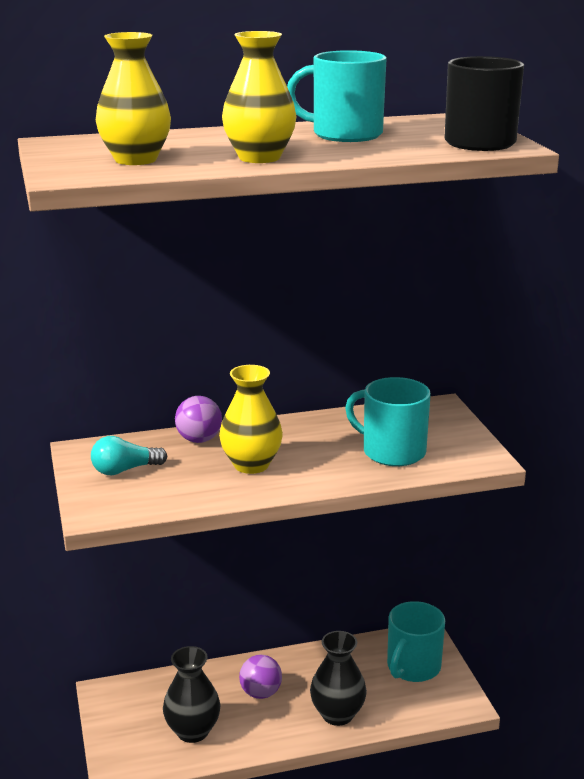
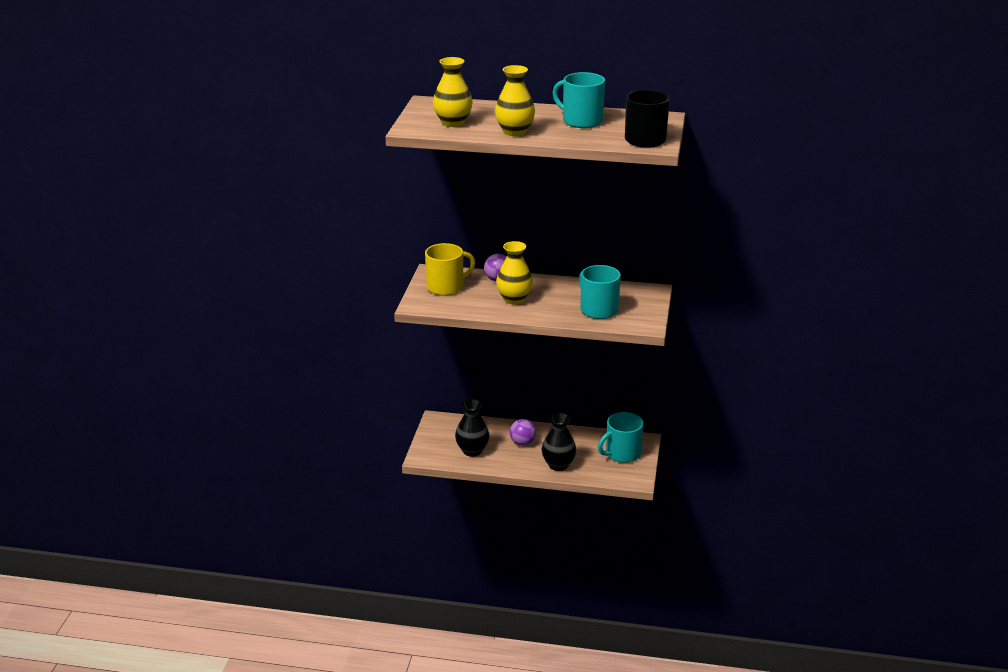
camera: 25 degrees right, 5 degrees up
turquoise light bulb [91,436,168,475] -> yellow mug [425,243,475,296]

